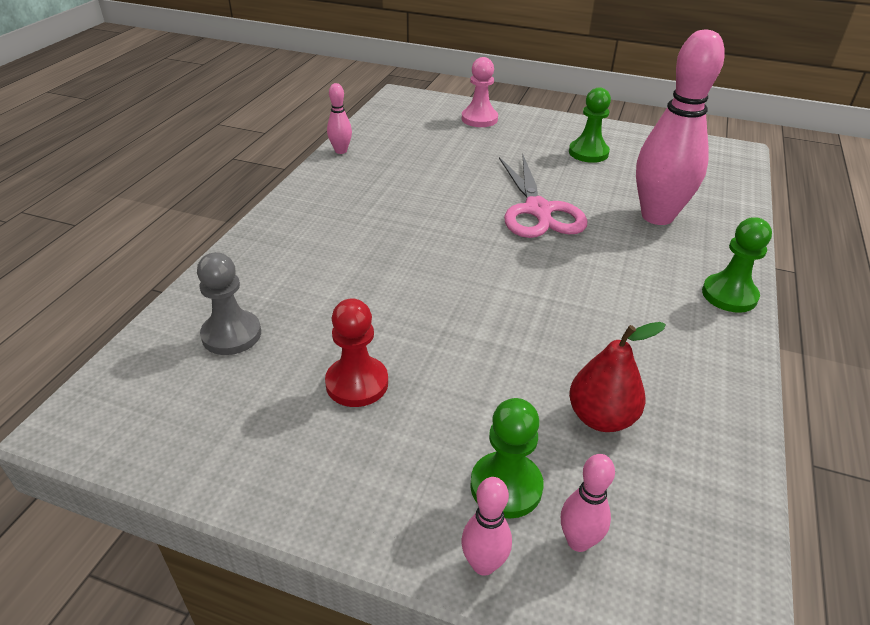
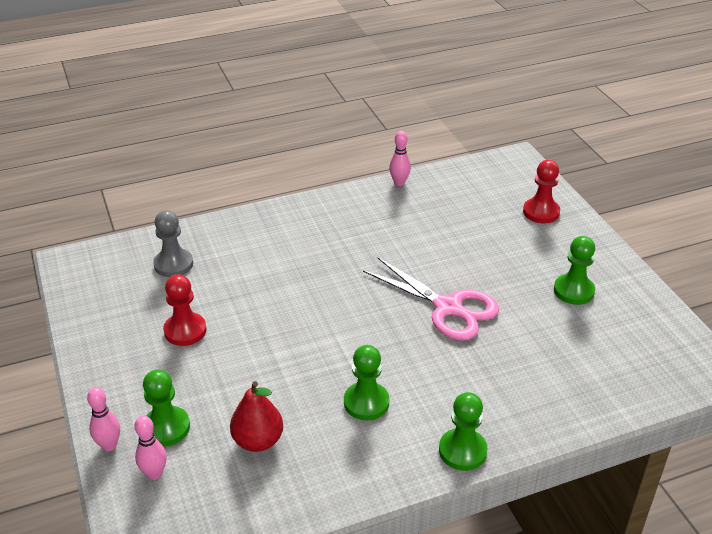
camera: 50 degrees right, 0 degrees up
pink pawn [462,57,498,127] -> red pawn [523,160,560,223]
pink scissors [499,155,587,238] -> pink scissors turned 90 degrees counterclockwise [363,258,499,340]
pink bowling pin [636,30,725,225] -> none
none -> green pawn [344,345,389,420]

